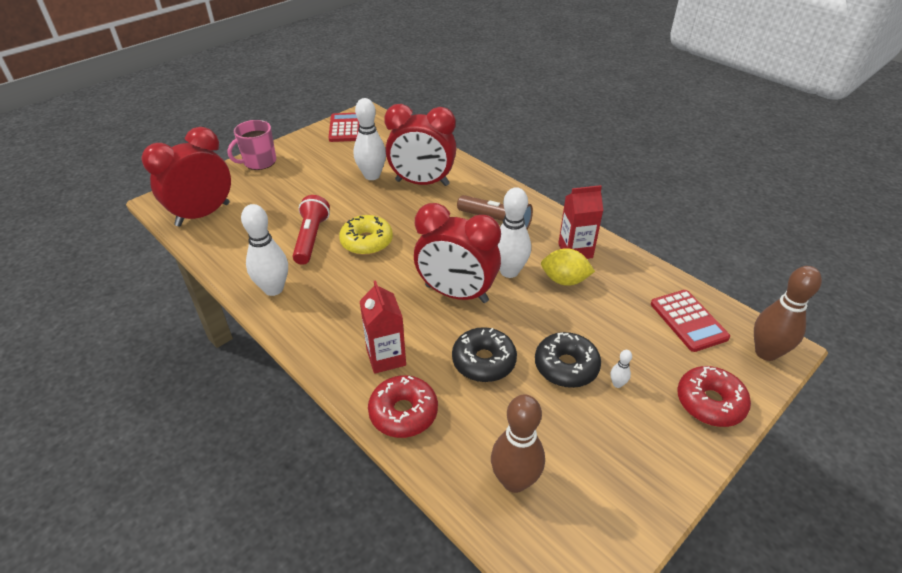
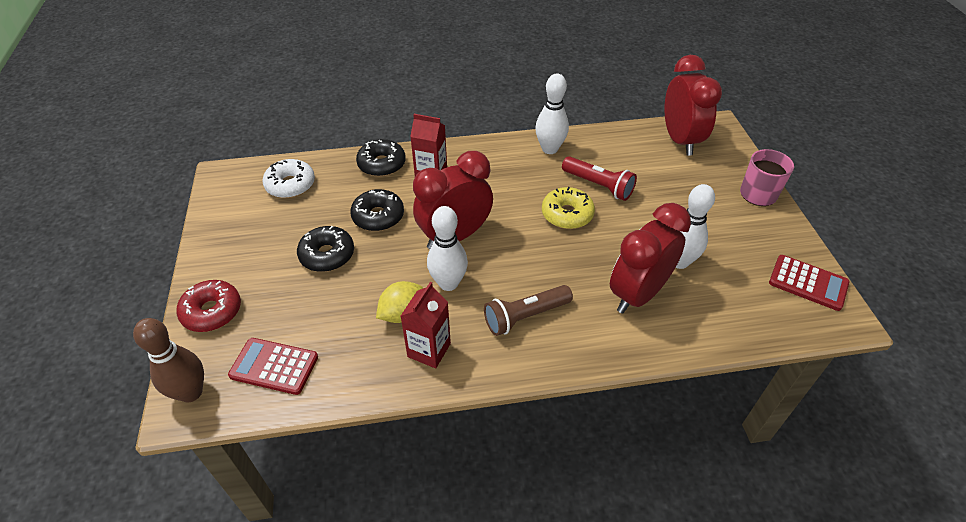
camera: 125 degrees right, 5 degrees up
red donut [368,375,438,438] -> black donut [356,139,406,177]
brown bowling pin [491,395,545,493] -> white donut [263,159,315,198]
white bowling pin [610,350,632,388] -> none

